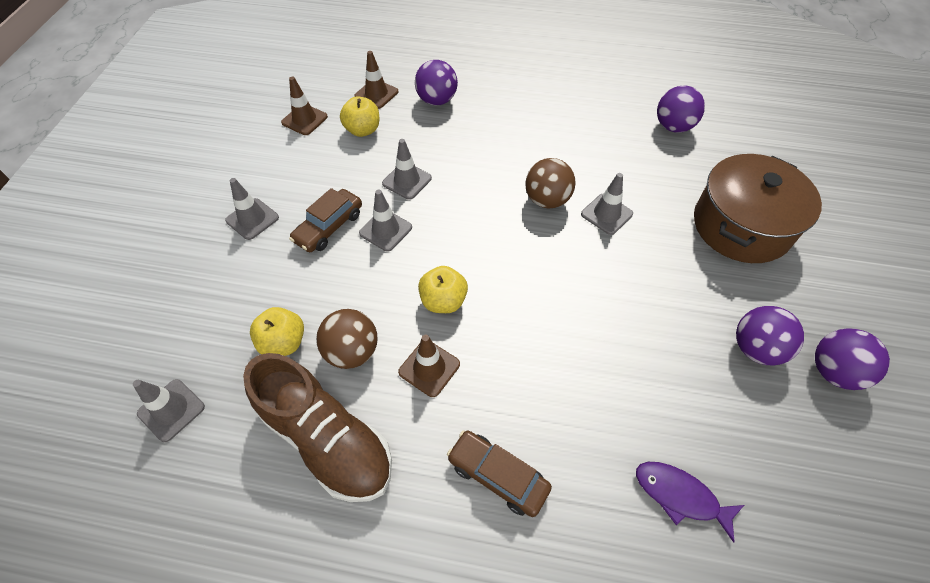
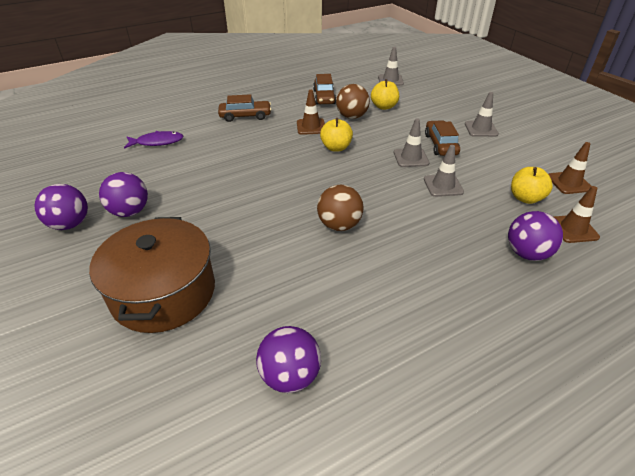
camera: 140 degrees right, 15 degrees down
brown shoe [243,353,392,502] -> brown car [313,74,336,105]
grey traffic cone [581,173,633,235] -> none

